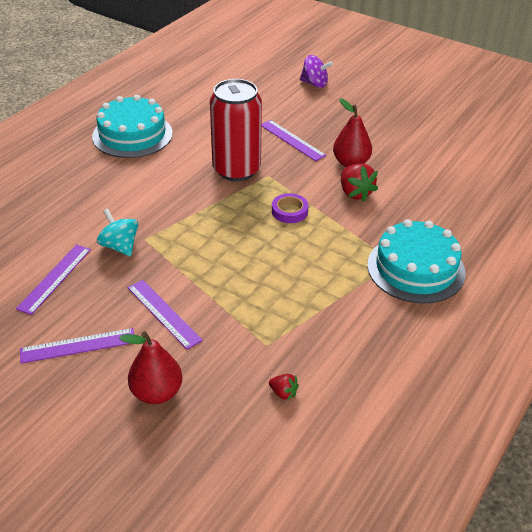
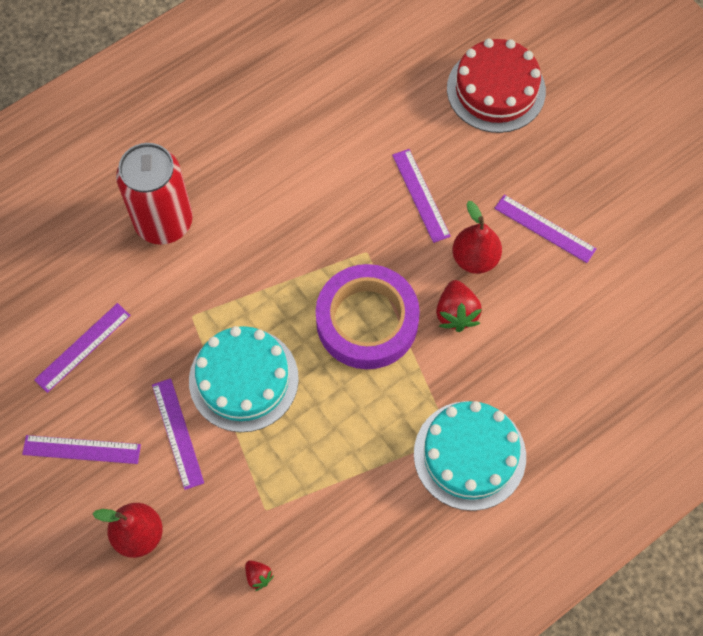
camera: 20 degrees right, 25 degrees up
turquoise cake [92,95,173,158] -> turquoise cake moved to [189,326,299,432]
turquoise spinning top [97,209,138,256] -> none
red can [210,79,262,181] -> red can moved to [116,143,193,245]
purple tape [272,193,308,223] -> purple tape [316,264,420,369], size x2.34
purple spinning top [300,55,333,88] -> red cake [447,39,546,133]
none -> purple ruler [494,195,597,263]

